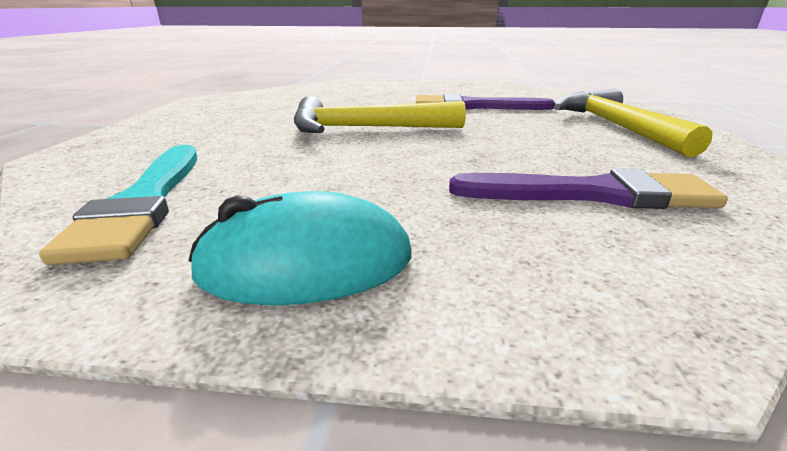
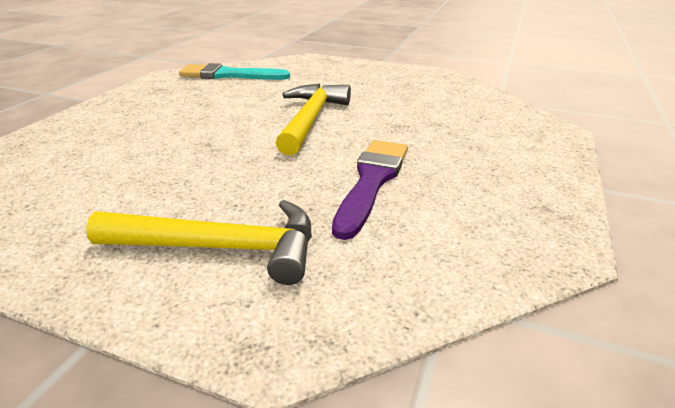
camera: 105 degrees right, 5 degrees up
turquoise mouse [188,191,412,306] -> none
purple brush [449,168,728,209] -> none

